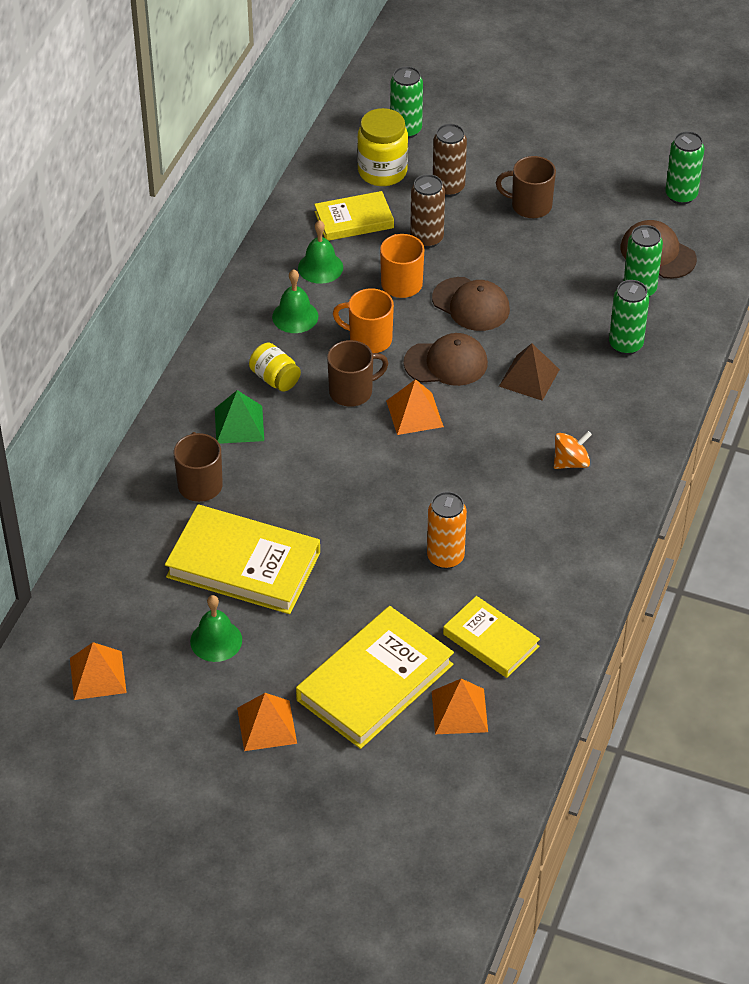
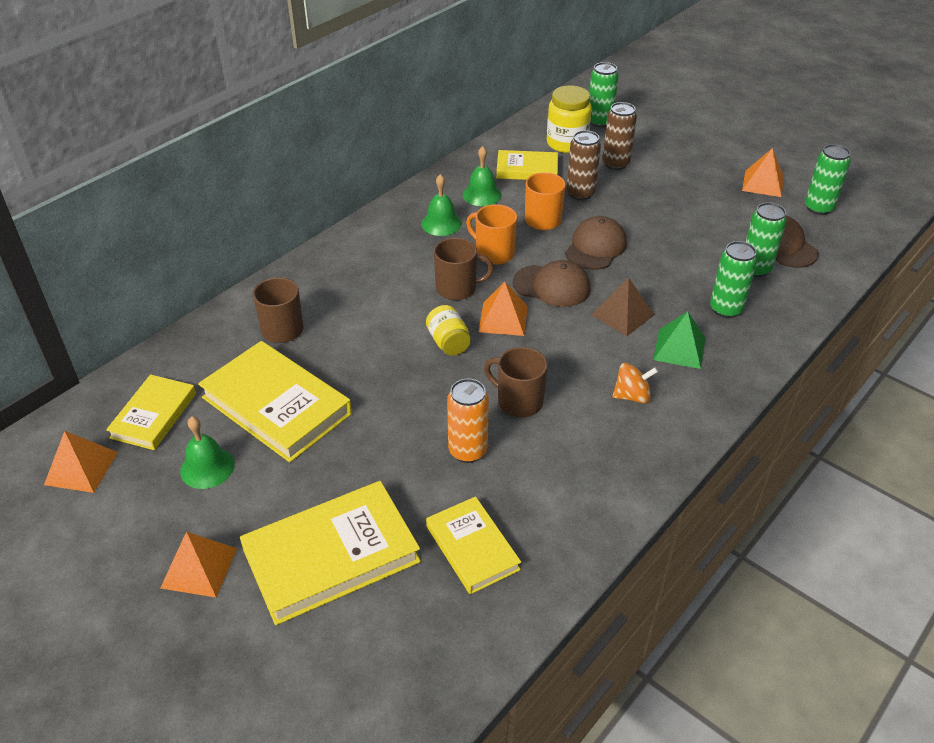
camera: 20 degrees right, 5 degrees down
green pyramid [215,390,264,444] -> green pyramid moved to [653,311,705,369]
yellow jar [249,343,301,392] -> yellow jar moved to [426,305,471,356]
brown cap [432,277,510,331] -> brown cap turned 120 degrees counterclockwise [565,216,627,270]
orange pyramid [432,678,488,734] -> orange pyramid moved to [742,148,784,197]
brown mug [496,156,556,218] -> brown mug moved to [484,347,548,417]
none -> yellow book [106,374,196,450]

